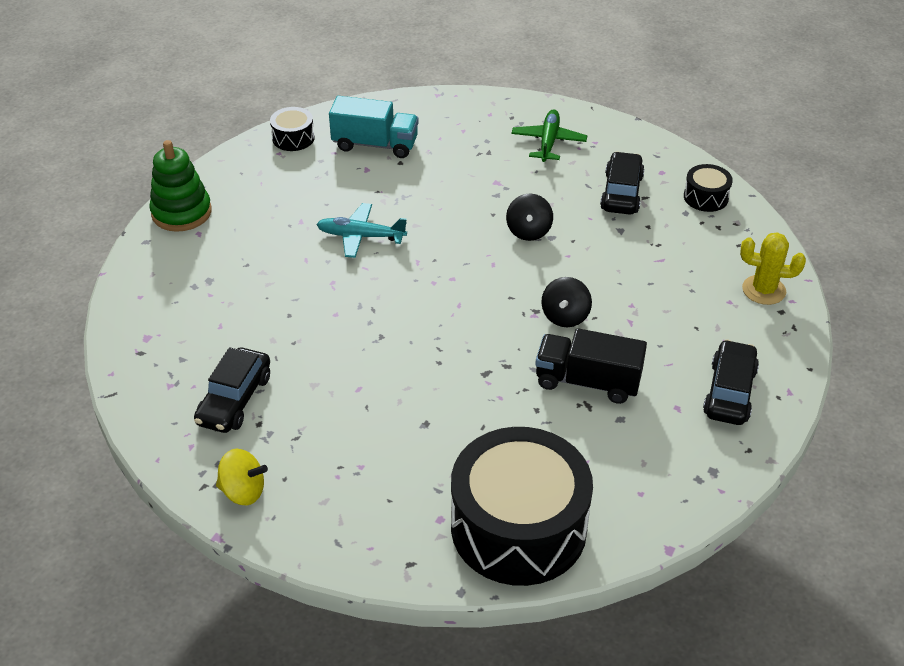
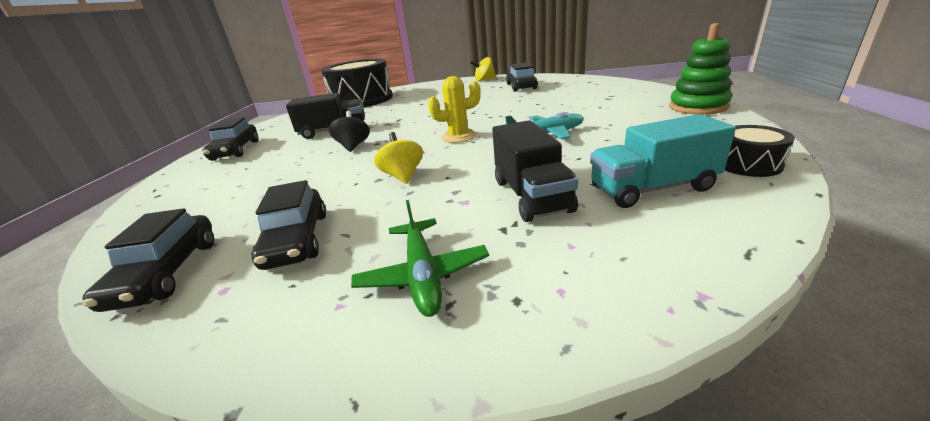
camera: 160 degrees right, 15 degrees down
black spinning top [506,194,553,241] -> yellow spinning top [374,132,423,184]
black drum [684,164,733,212] -> black car [82,208,214,312]
yellow cactus [740,232,806,305] -> yellow cactus moved to [428,76,481,143]
none -> black truck [492,120,578,222]

